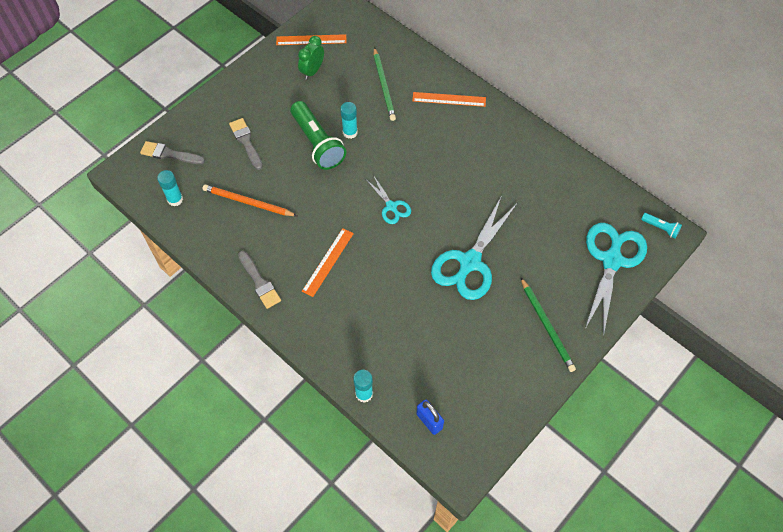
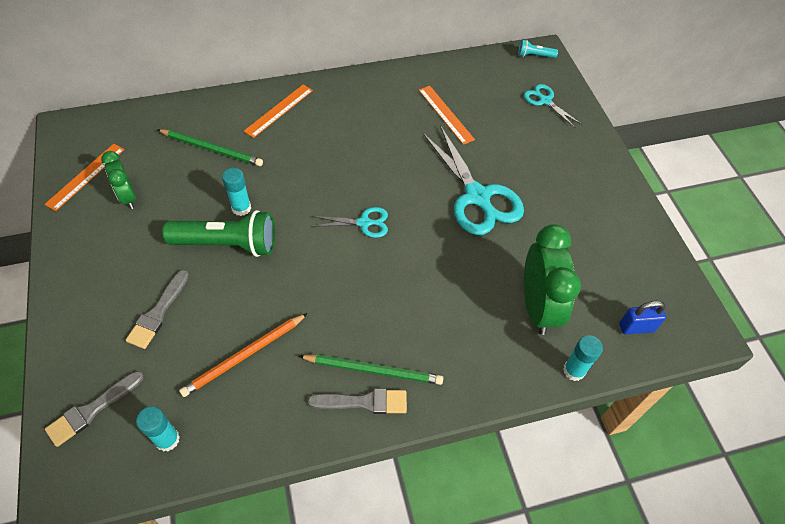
camera: 60 degrees left, 5 degrees down
grey brush [229,118,263,170] -> grey brush turned 75 degrees counterclockwise [126,270,189,349]
orange ruler [302,228,354,297] -> orange ruler moved to [419,86,475,145]
green pencil [521,278,576,372] -> green pencil moved to [299,354,443,385]
turquoise scissors [584,223,647,337] -> turquoise scissors [524,84,581,128], size x0.51
turquoise flashlight [641,213,682,238] -> turquoise flashlight turned 150 degrees counterclockwise [518,40,558,58]
none -> green clock [524,224,581,335]

